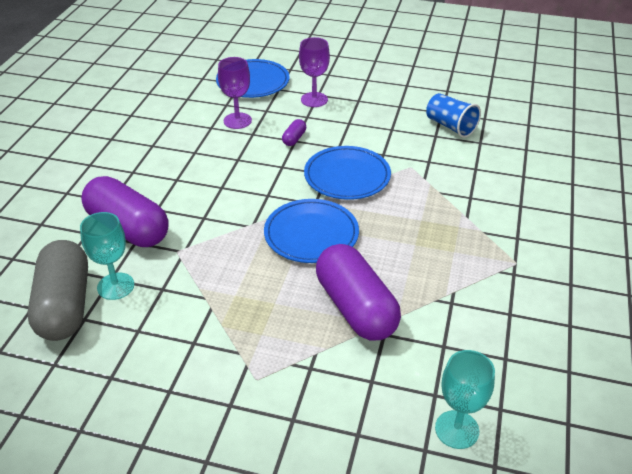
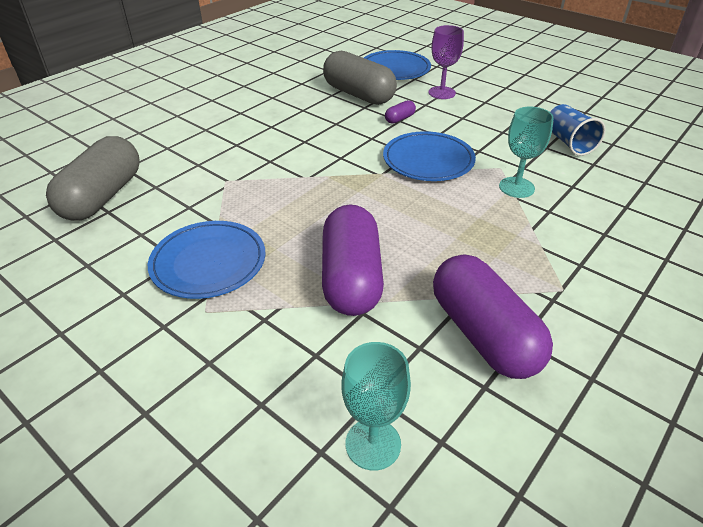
camera: 25 degrees right, 0 degrees up
turquoise goblet [80,212,134,300] -> turquoise goblet moved to [499,107,554,198]
purple capsule [81,176,169,247] -> purple capsule moved to [433,254,553,379]
purple goblet [218,57,252,129] -> grey capsule [323,51,397,105]
blue plate [264,199,359,263] -> blue plate moved to [148,221,265,299]

